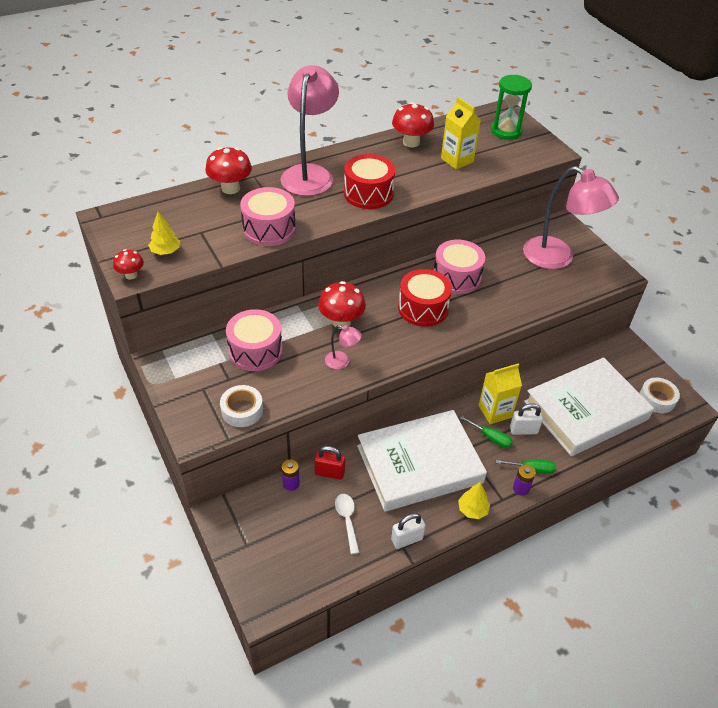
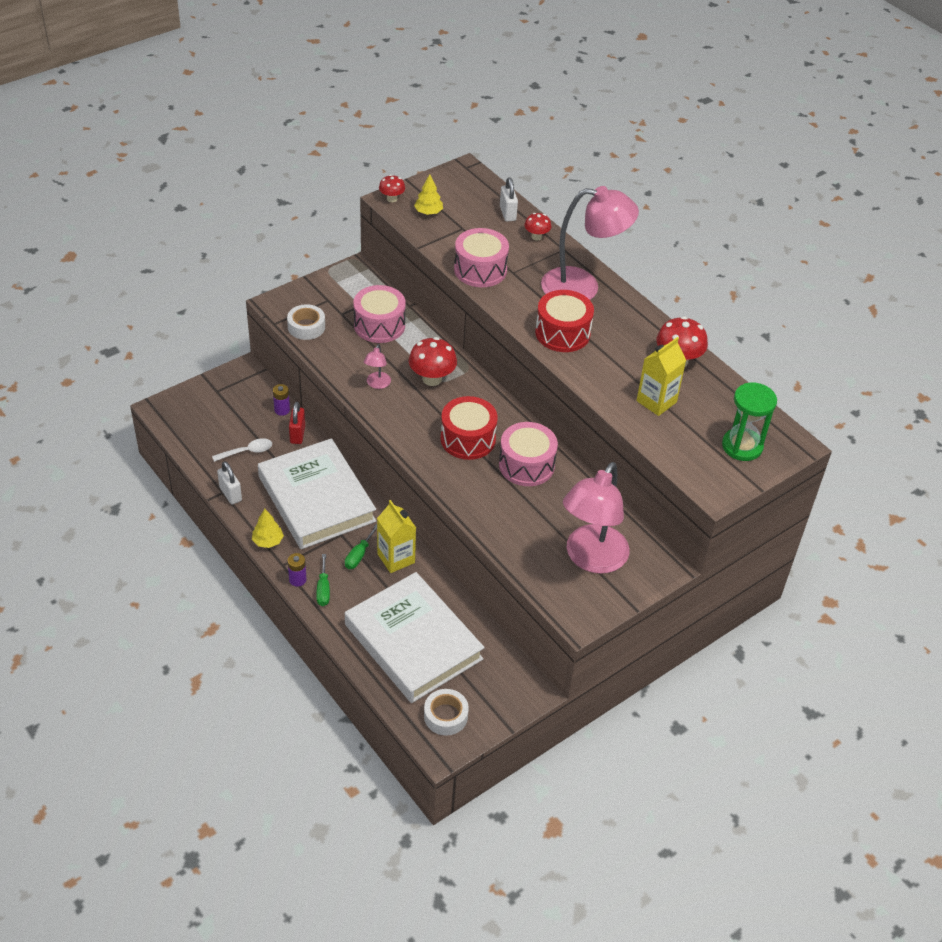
camera: 80 degrees right, 0 degrees up
red mushroom [206,147,252,194] -> red mushroom [524,213,551,240], size x0.58
white padlock [510,403,543,435] -> white padlock moved to [500,177,518,222]

